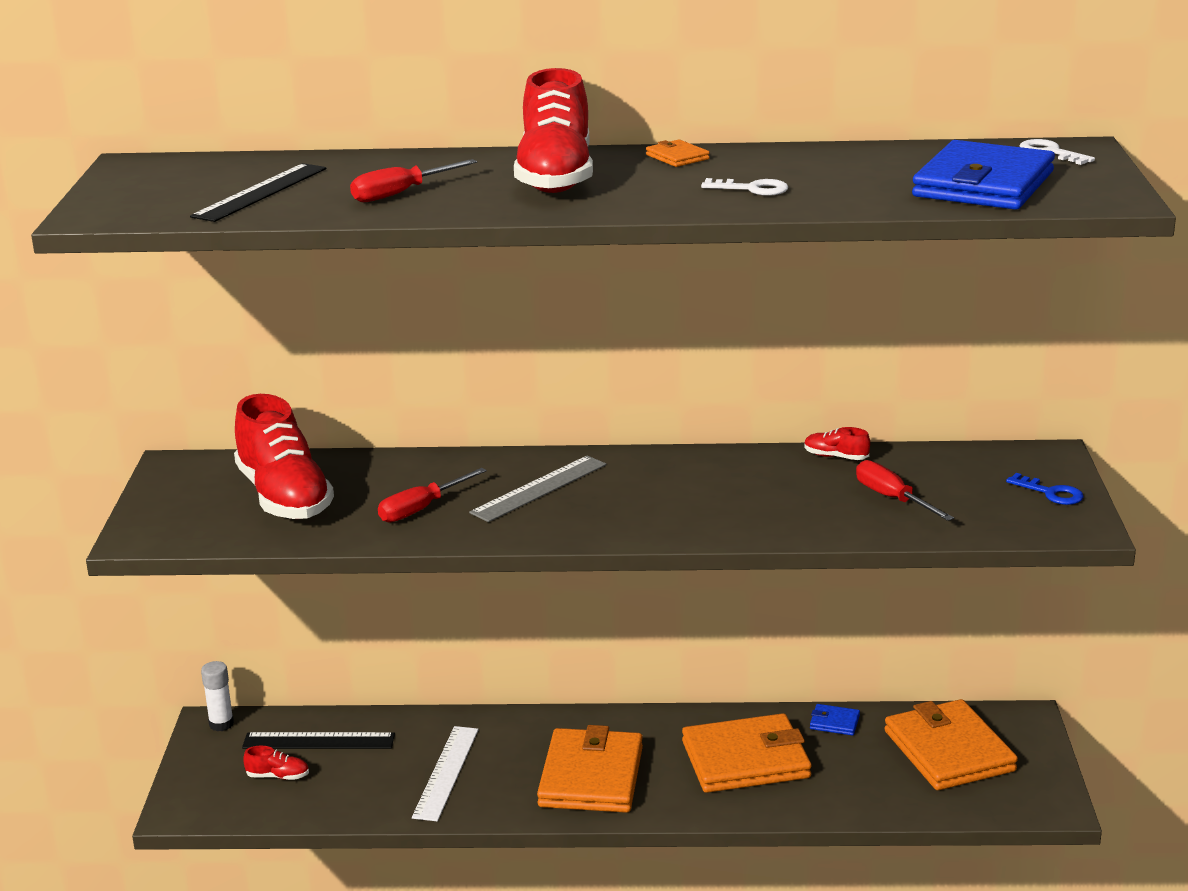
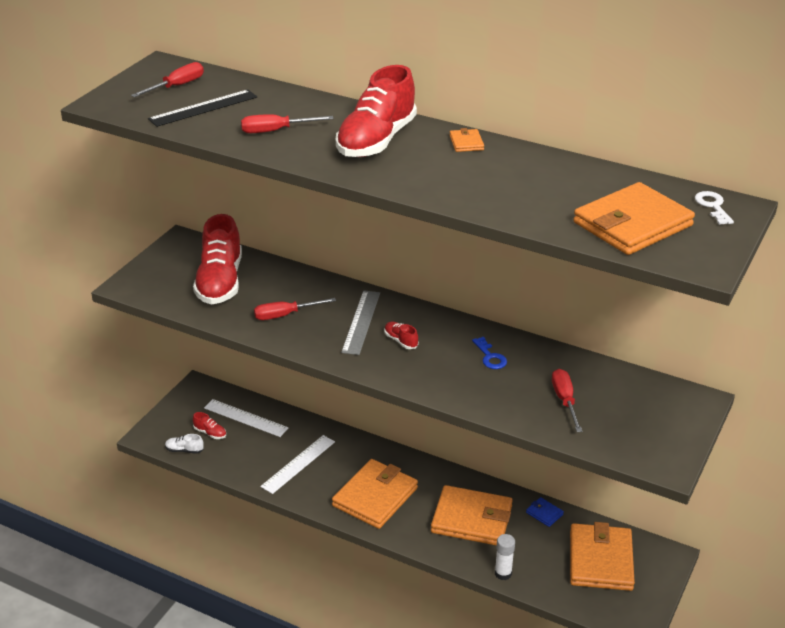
camera: 25 degrees right, 10 degrees up
white glue stick [201,661,234,731] -> white glue stick moved to [495,534,515,580]
black ruler [242,732,395,749] -> white ruler [204,399,289,437]
grey ruler [469,456,606,522] -> grey ruler turned 60 degrees counterclockwise [341,290,380,355]
white key [701,178,788,196] -> none
red shoe [804,427,870,460] -> red shoe moved to [384,322,418,349]
blue wallet [912,140,1055,210] -> orange wallet [573,182,695,255]
blue key [1006,473,1084,505] -> blue key moved to [472,337,507,369]
none -> red screwdriver [131,62,204,97]
none -> white shoe [165,434,204,454]

